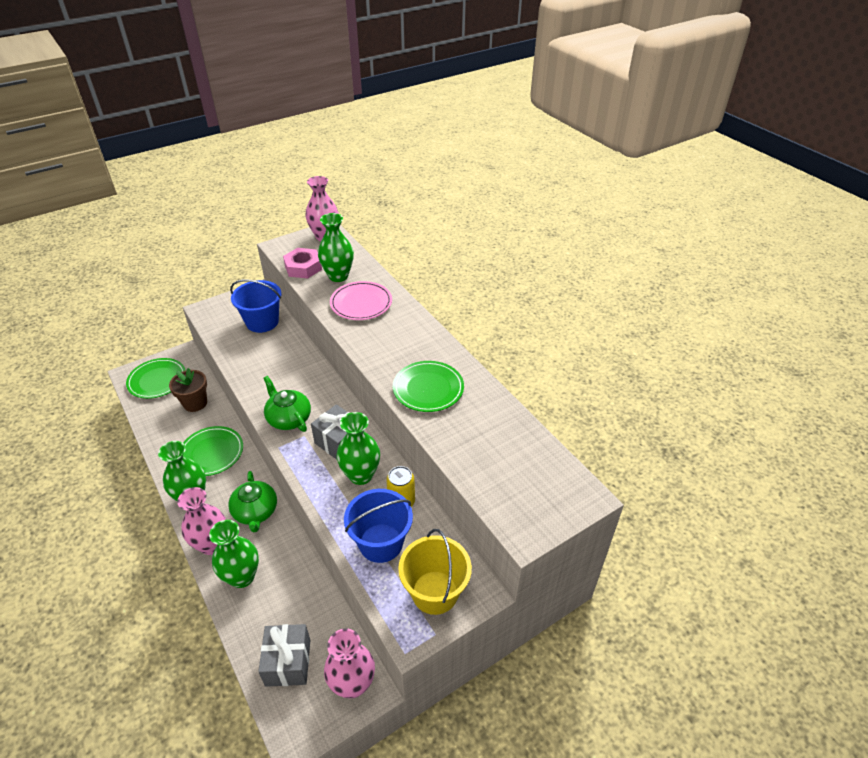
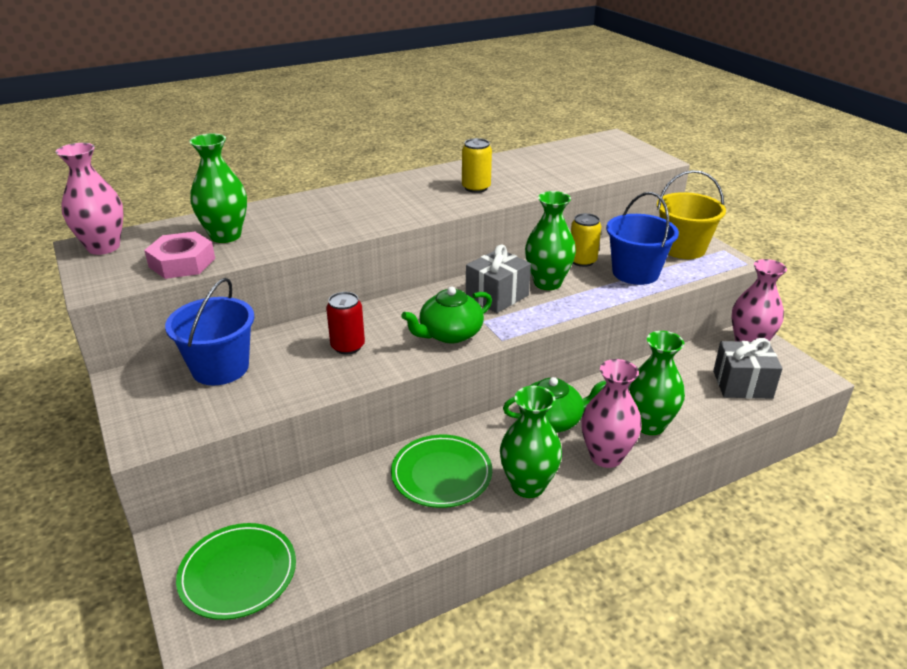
camera: 85 degrees left, 10 degrees down
brown flower pot [169,368,207,412] -> none
pink plate [330,281,392,320] -> none
green plate [393,361,464,412] -> yellow can [462,138,492,193]
none -> red can [326,292,365,354]

